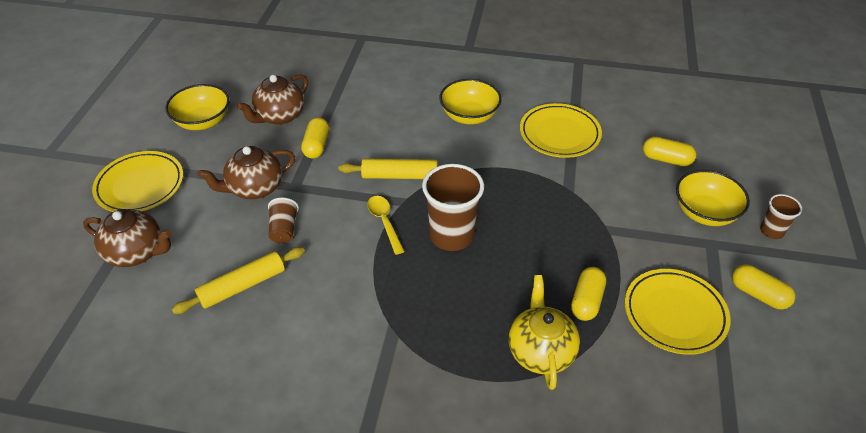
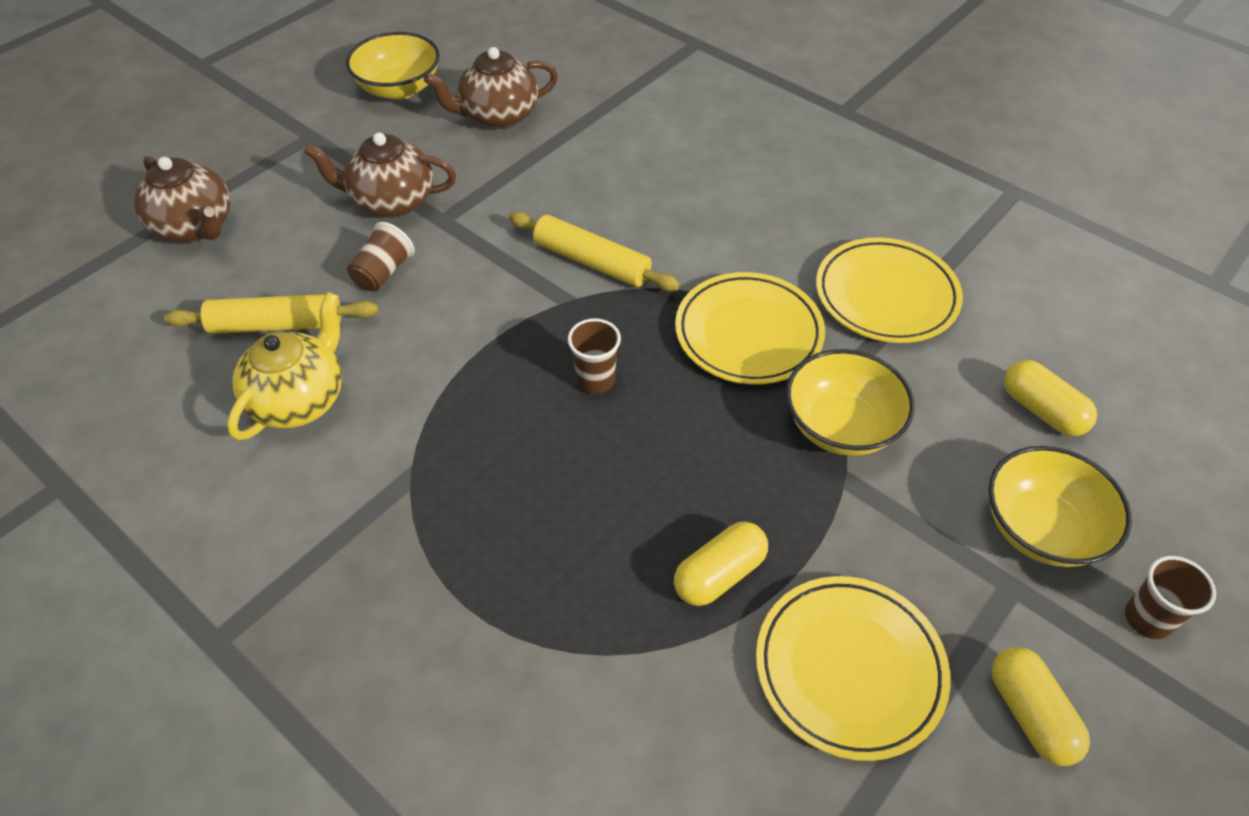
camera: 30 degrees right, 5 degrees up
yellow plate [92,151,183,212] -> yellow plate moved to [675,272,825,385]
yellow capsule [301,117,329,159] -> none
yellow spoon [367,196,405,255] -> none
brown cup [422,164,484,251] -> brown cup [568,318,621,394], size x0.53
yellow bowl [440,79,501,124] -> yellow bowl moved to [786,349,915,456]
yellow teapot [509,275,580,390] -> yellow teapot moved to [227,292,342,440]

